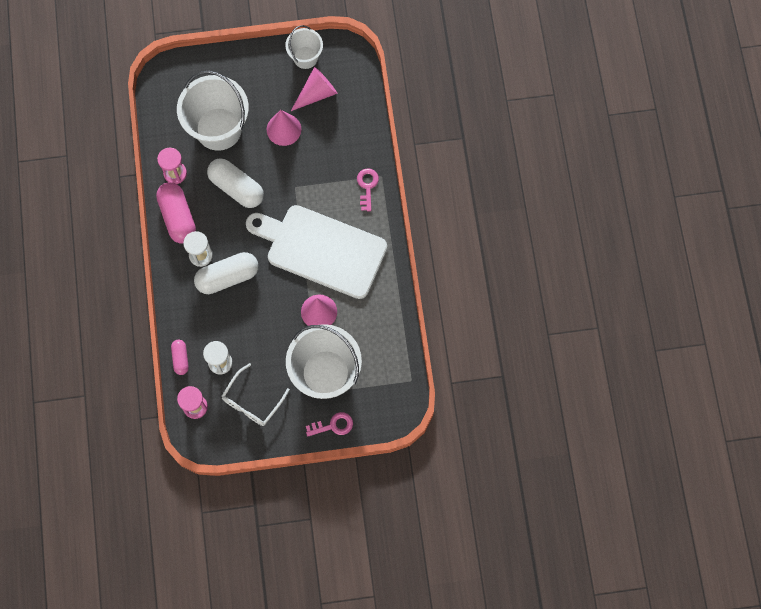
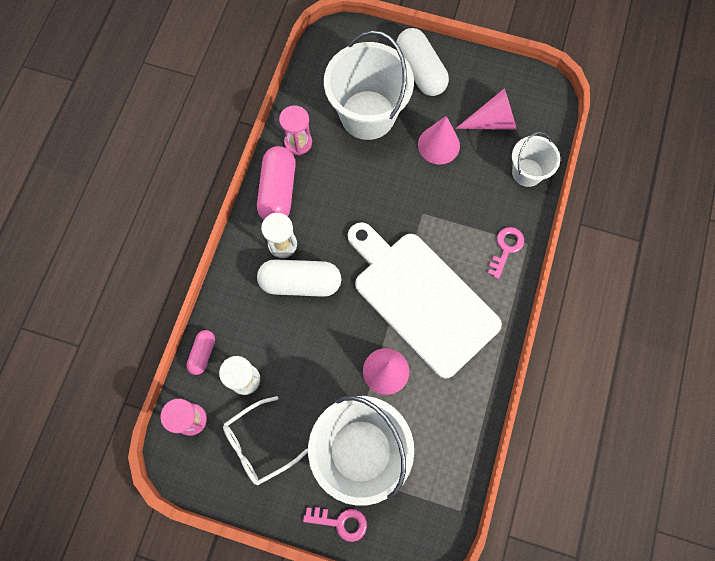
camera: 25 degrees right, 0 degrees up
white capsule [207,158,264,208] -> white capsule moved to [396,28,449,96]
white bucket [285,25,323,69] -> white bucket moved to [512,132,560,187]

